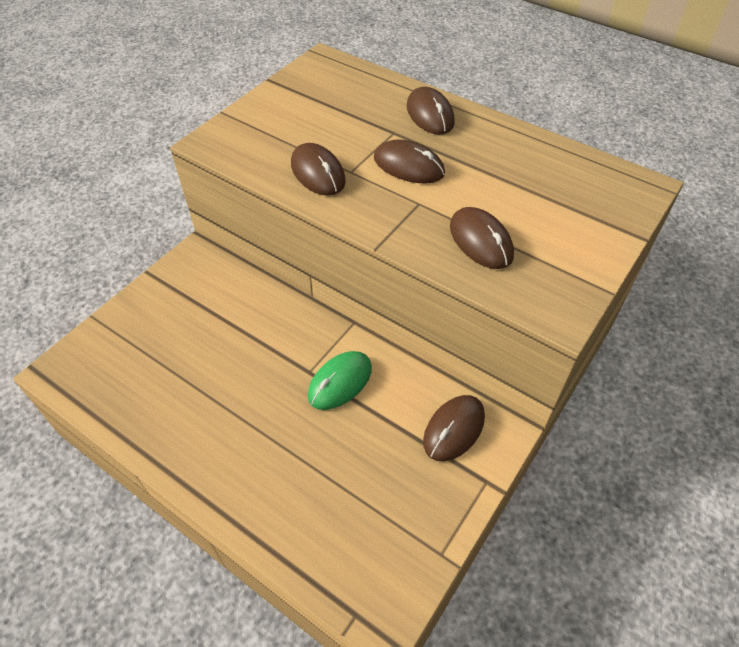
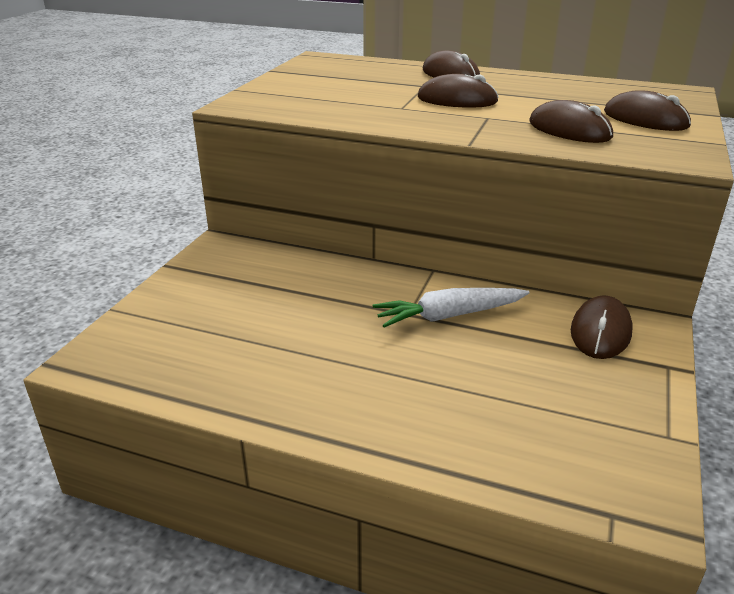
camera: 15 degrees left, 20 degrees down
brown mouse [291,143,346,196] -> brown mouse moved to [604,91,691,131]
green mouse [308,351,372,410] -> white carrot [373,288,529,328]

